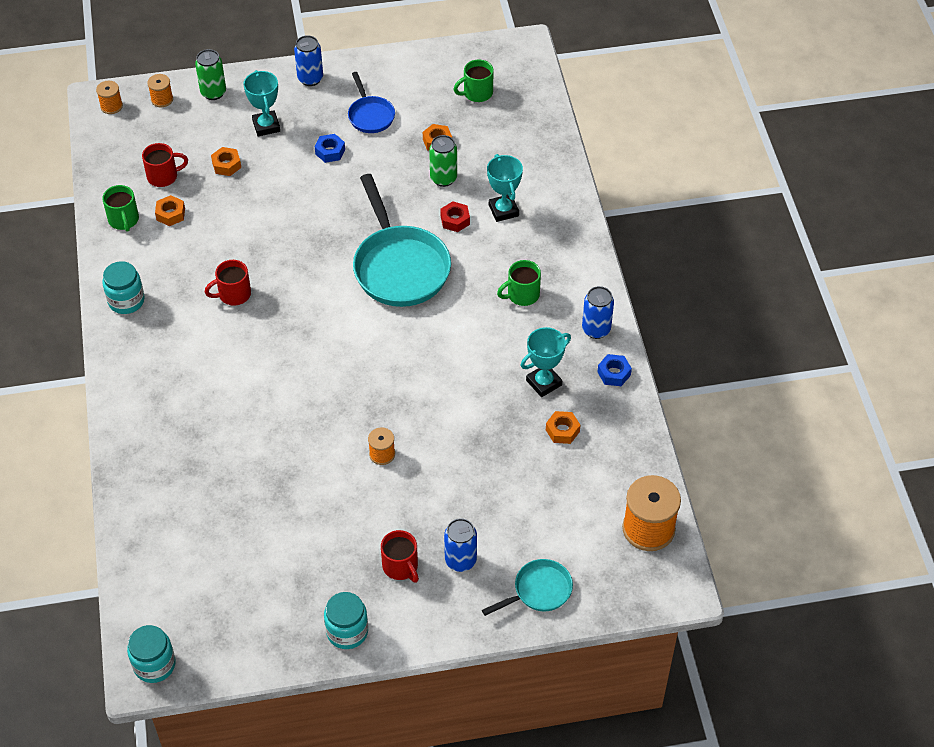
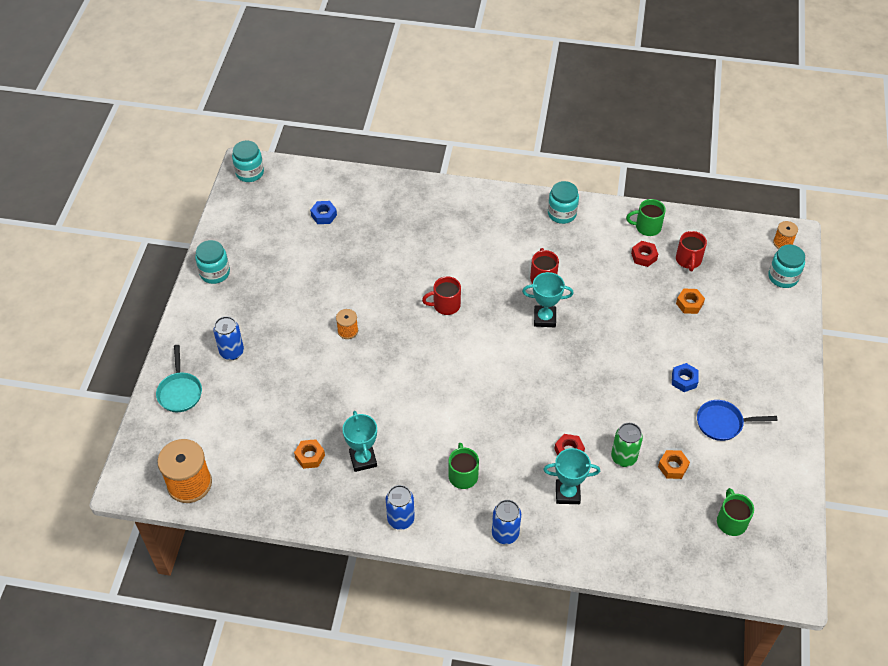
camera: 110 degrees right, 0 degrees up
orange spool [147,74,173,107] -> turquoise jar [768,244,805,288]
orange nut [155,195,185,226] -> red nut [631,241,658,267]
green can [195,49,226,100] -> none
turquoise trophy [243,70,280,136] -> turquoise trophy moved to [522,272,574,327]
blue can [294,35,323,86] -> blue can moved to [492,500,521,544]
turquoise pan [353,174,451,307] -> none
red mug [381,530,419,583] -> red mug moved to [422,276,461,315]
blue nut [597,354,632,386] -> blue nut moved to [310,201,337,224]

